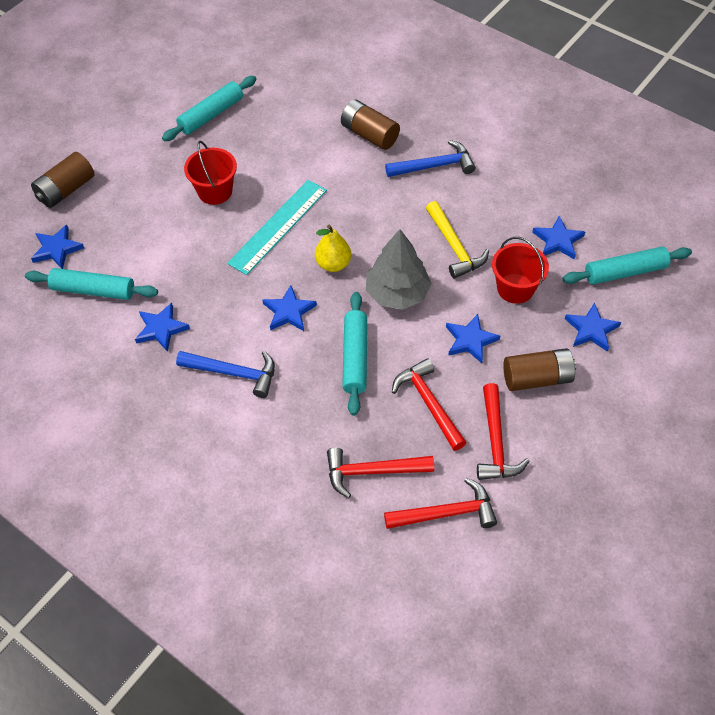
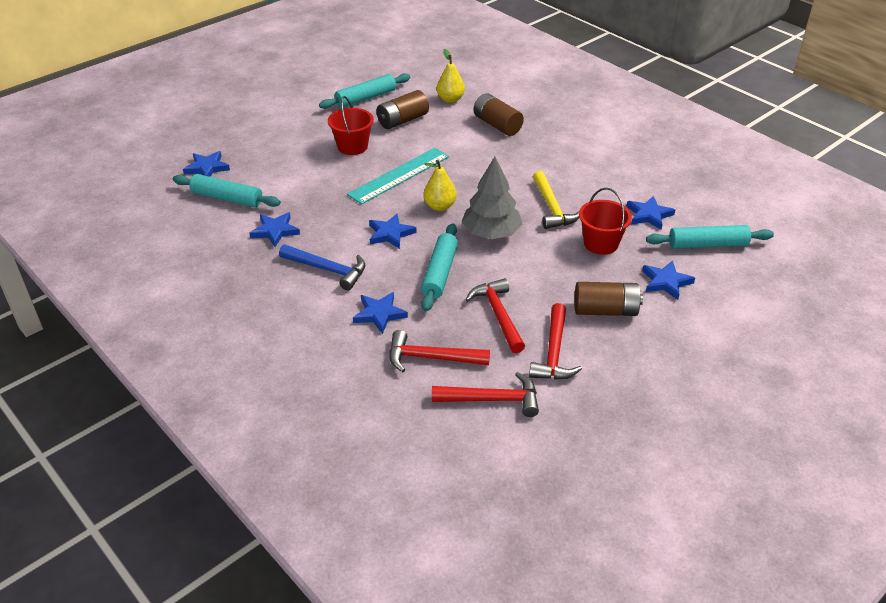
camera: 10 degrees right, 15 degrees down
brown battery [31,152,95,208] -> brown battery moved to [376,90,429,129]
blue hammer [385,140,475,177] -> none
blue star [446,314,500,363] -> blue star moved to [353,292,408,334]
none -> yellow pear [437,49,465,103]

